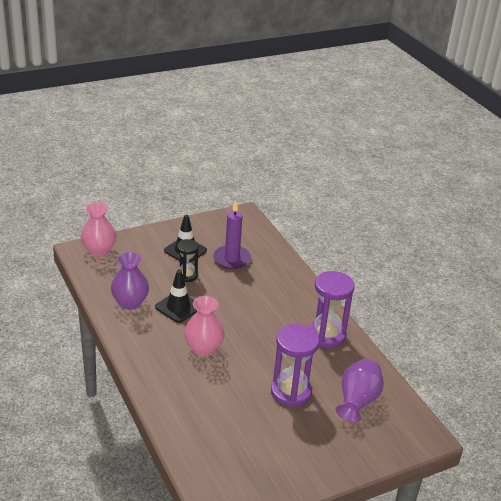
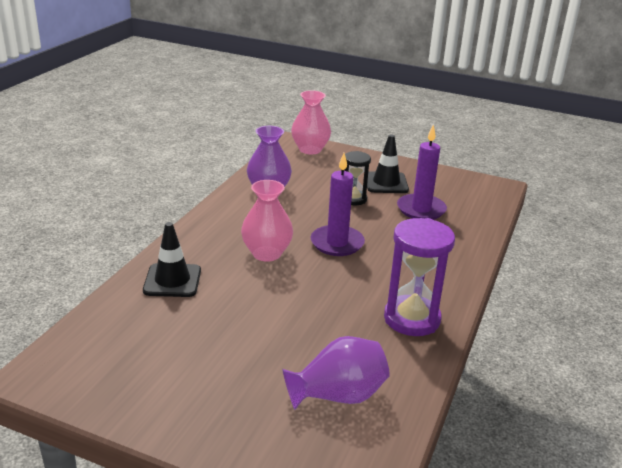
camera: 50 degrees right, 5 degrees down
black traffic cone [155,270,197,323] -> black traffic cone moved to [143,222,201,297]
purple hourglass [271,324,319,407] -> none
none -> purple candle [311,153,365,256]

